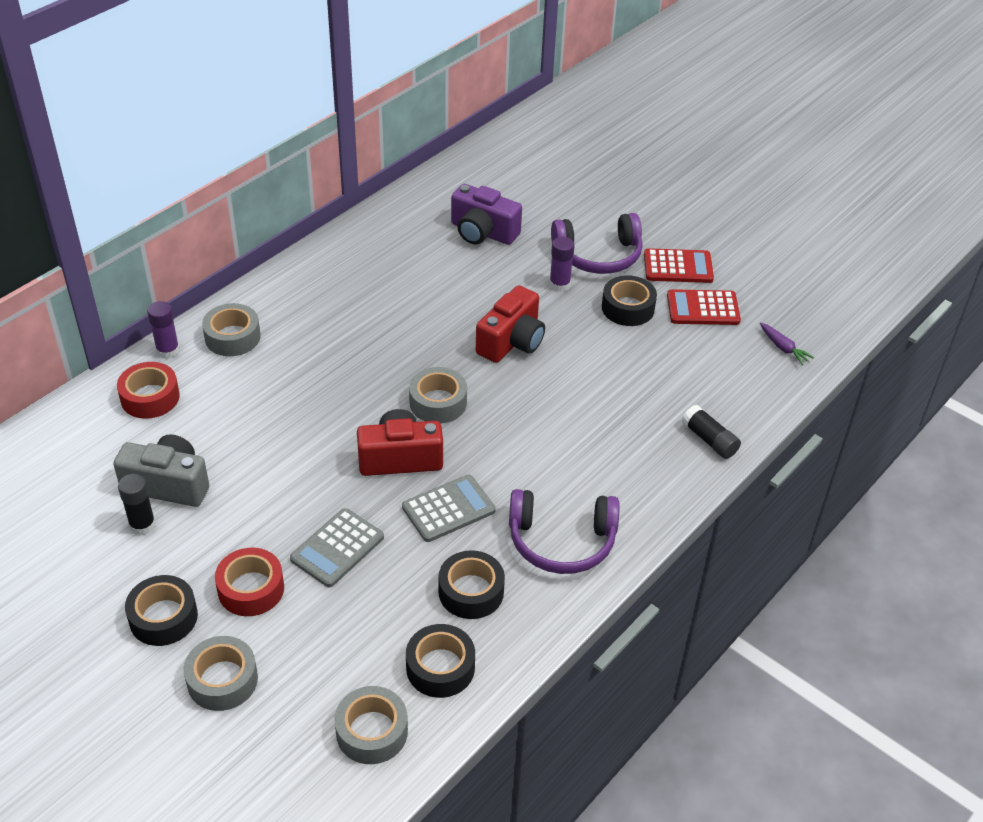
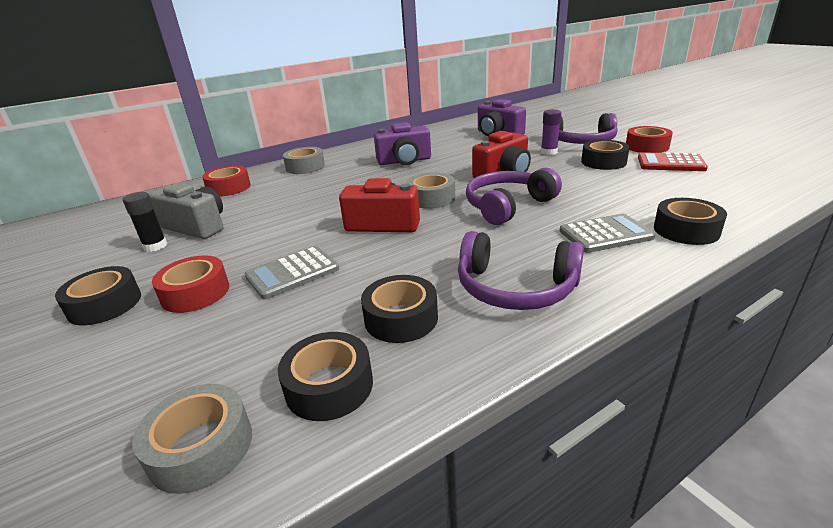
camera: 20 degrees right, 15 degrees down
purple glue stick [147,301,180,359] -> none
grey tape [184,636,258,711] -> none
grey calculator [402,475,496,542] -> grey calculator moved to [560,214,655,253]
red calculator [644,248,714,283] -> red tape [626,126,673,153]
black glue stick [682,405,741,459] -> black tape [654,198,727,245]
purple carrot [760,322,814,365] -> none
none -> purple camera [374,122,431,165]
none -> purple headphones [466,168,562,225]

